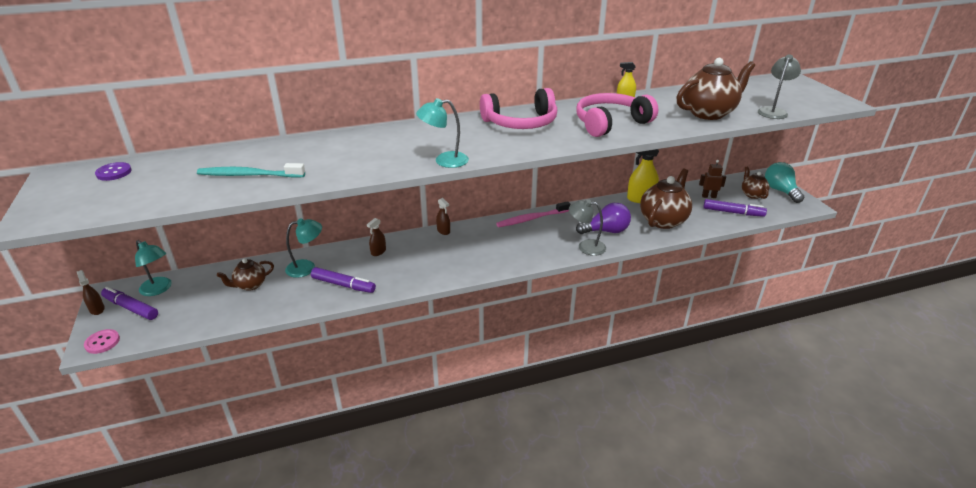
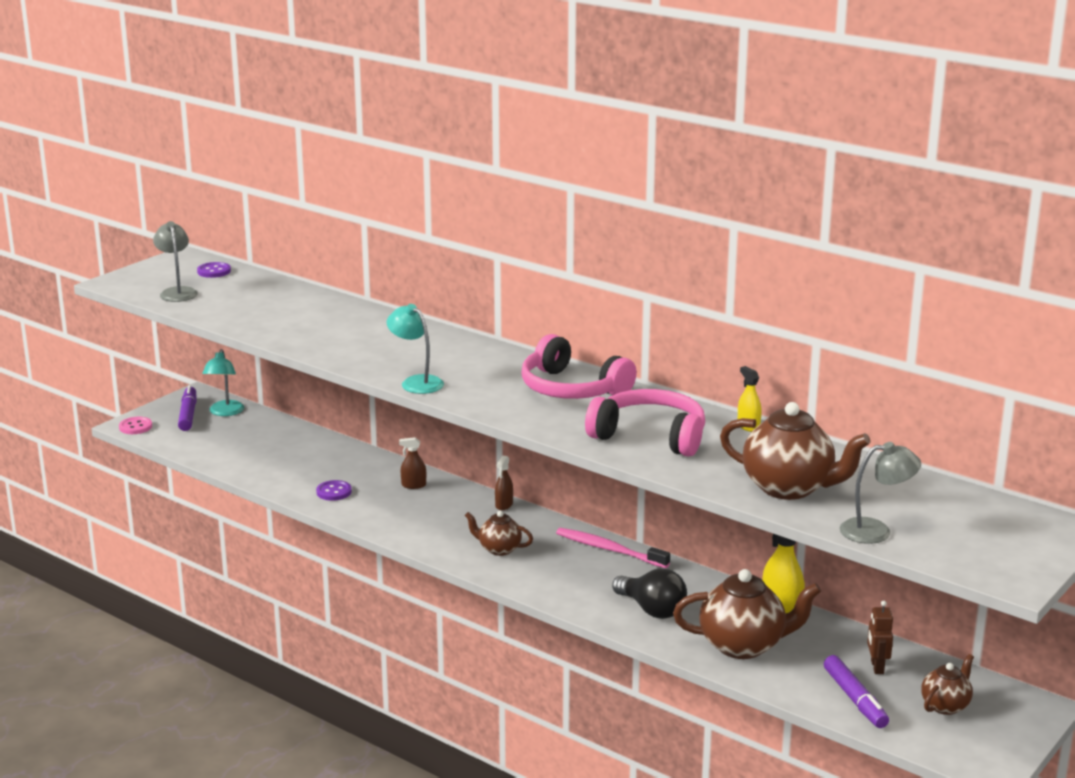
camera: 55 degrees right, 10 degrees down
brown spray bottle [77,270,105,315] -> none
turquoise toothbrush [197,163,305,178] -> none
brown teapot [217,258,274,291] -> brown teapot moved to [465,511,533,556]
turquoise lamp [285,218,322,278] -> none
purple marker [311,267,376,293] -> purple button [316,480,352,501]
grey lamp [569,199,606,256] -> grey lamp moved to [153,221,198,302]
purple light bulb [576,203,631,234] -> black light bulb [612,568,687,619]
brown robot [699,160,726,198] -> brown robot turned 150 degrees counterclockwise [867,601,893,674]
turquoise light bulb [765,162,805,203] -> none

